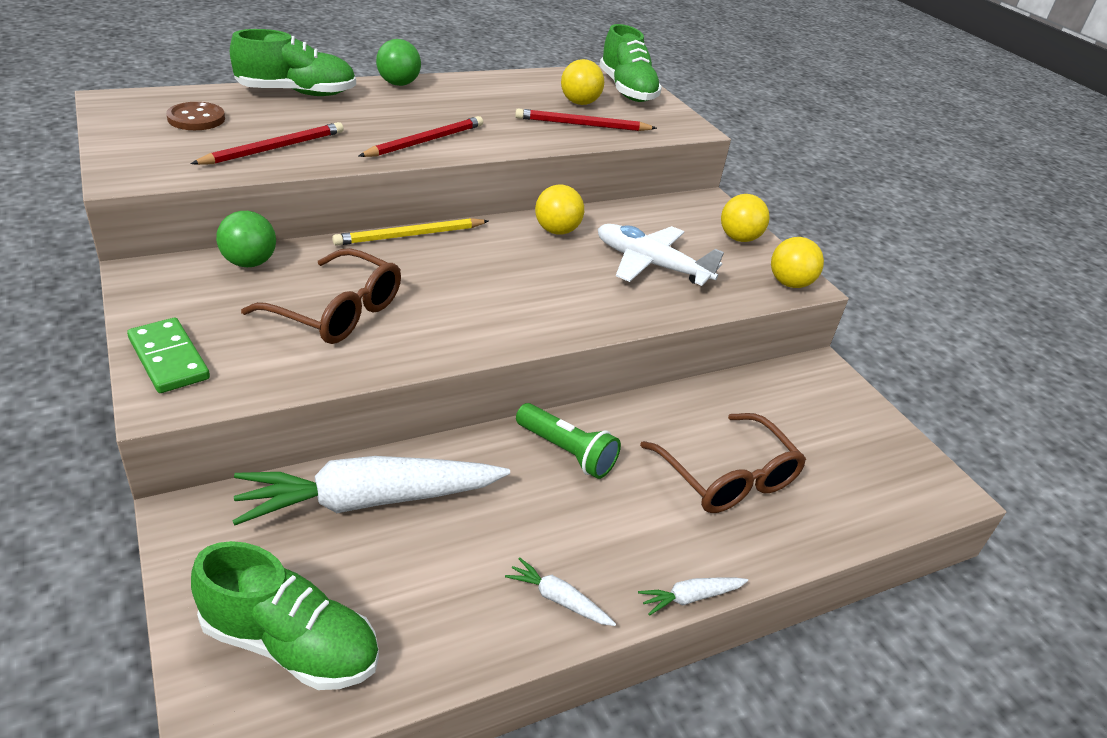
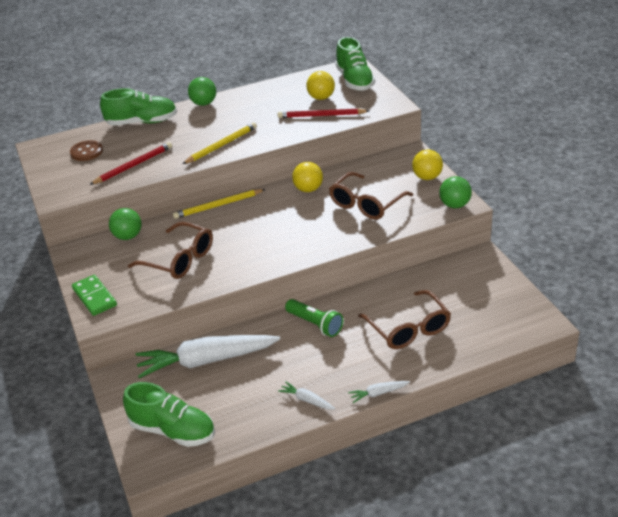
camera: 10 degrees right, 0 degrees up
red pencil [359,116,483,157] -> yellow pencil [182,122,257,164]
white plane [598,224,724,286] -> brown glasses [329,172,413,220]
yellow ball [771,237,824,288] -> green ball [439,176,472,208]

